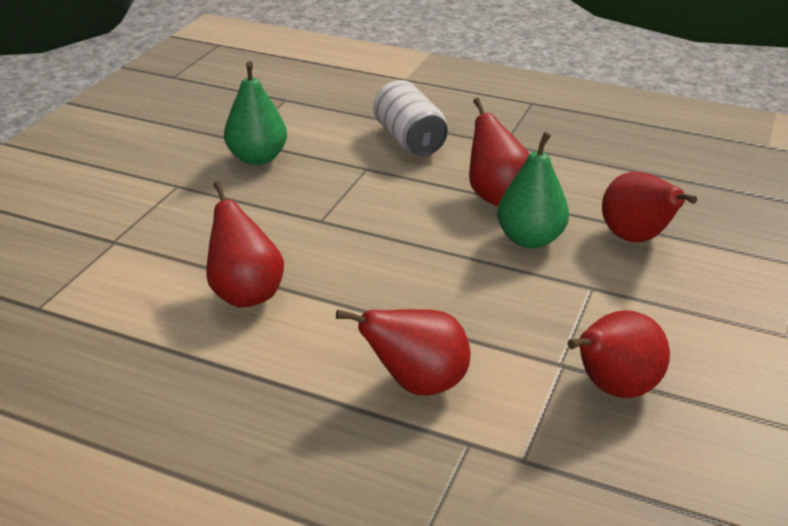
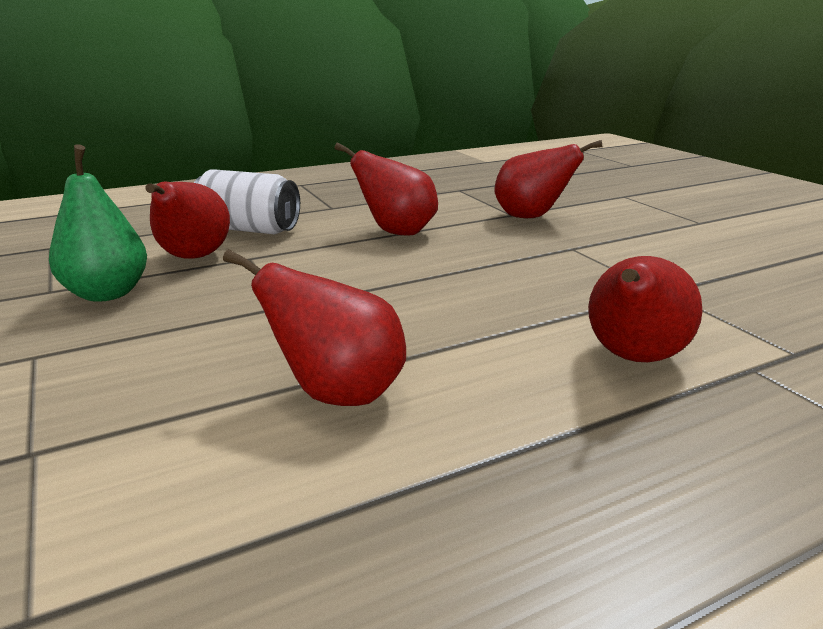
camera: 50 degrees left, 10 degrees down
green pear [497,132,569,249] -> none
red pear [567,310,670,398] -> red pear moved to [146,182,230,259]

